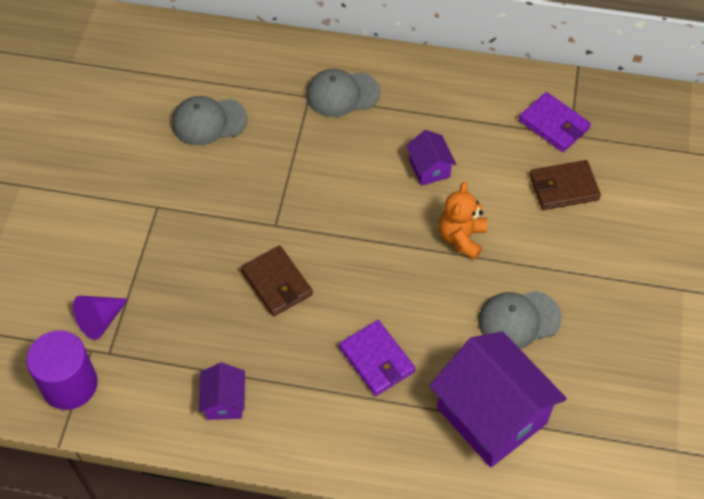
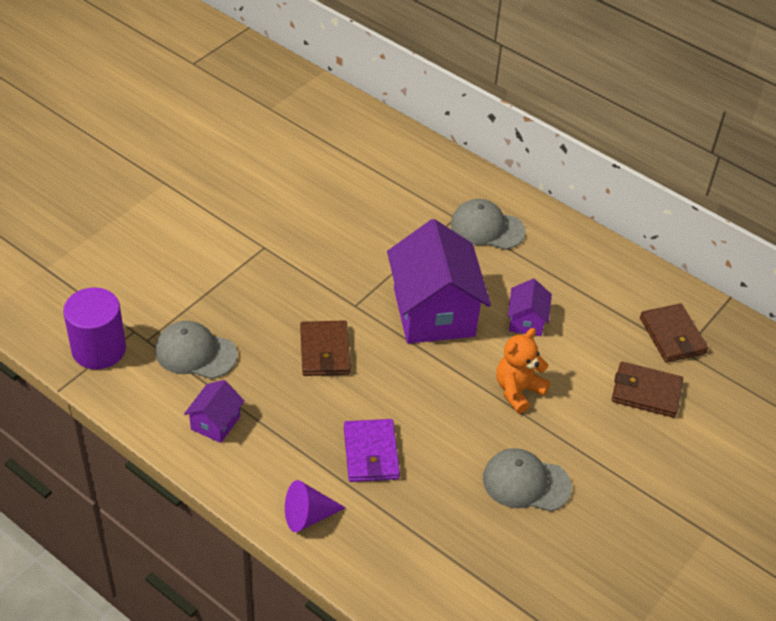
camera: 25 degrees right, 10 degrees down
purple cone [73,296,128,340] -> purple cone moved to [285,480,346,532]
grey cap [172,96,247,145] -> grey cap moved to [155,321,237,379]
purple house [429,332,567,468] -> purple house moved to [387,219,491,344]
purple wallet [519,92,591,152] -> brown wallet [640,303,708,362]

